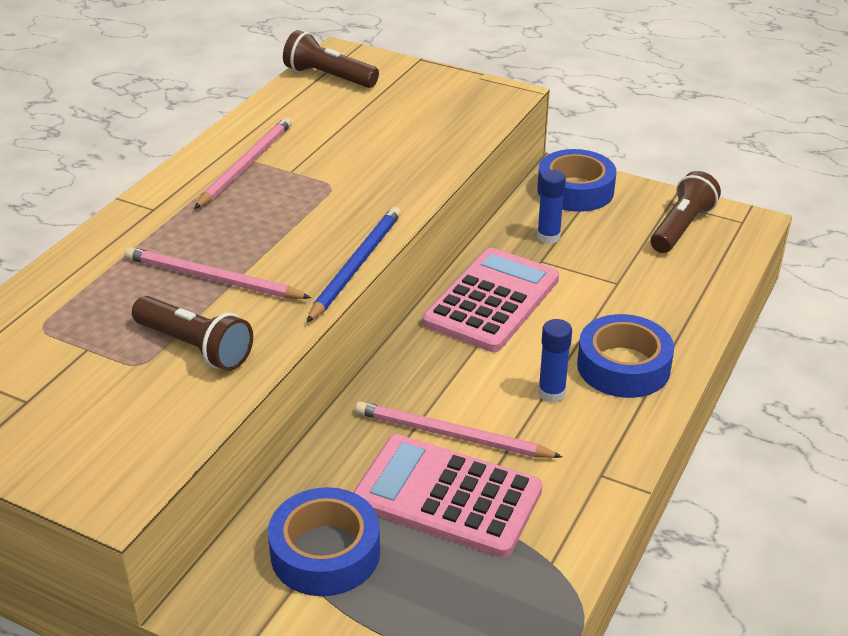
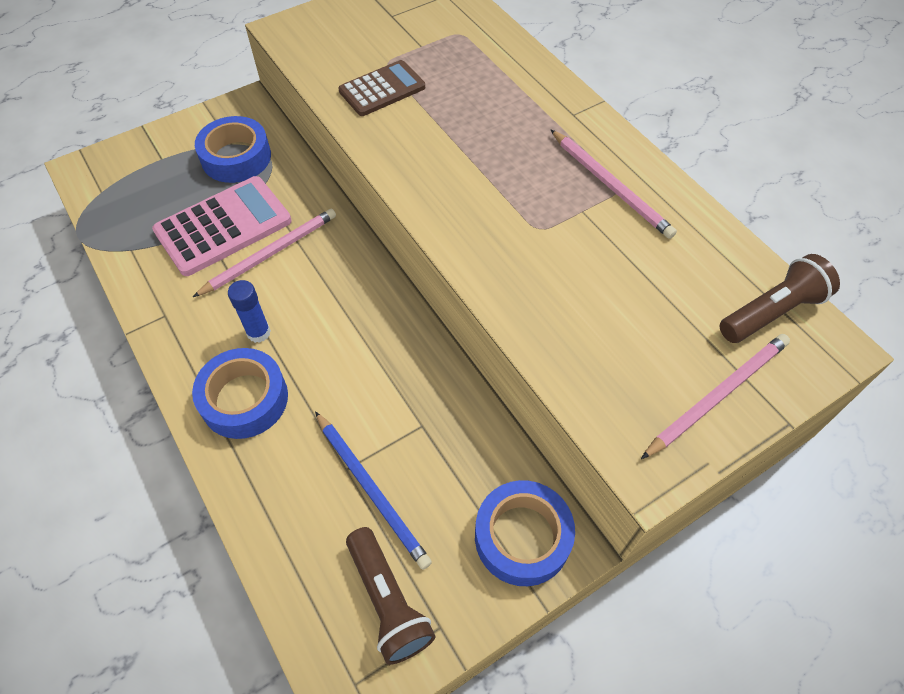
camera: 120 degrees right, 20 degrees up
pink pencil [124,247,311,299] -> pink pencil moved to [641,334,790,459]
brown flashlight [132,296,253,371] -> brown calculator [338,60,425,116]
blue pencil [307,207,401,323] -> blue pencil moved to [315,411,432,570]
pink calculator [422,248,559,352] -> none
blue glue stick [537,170,566,244] -> none

